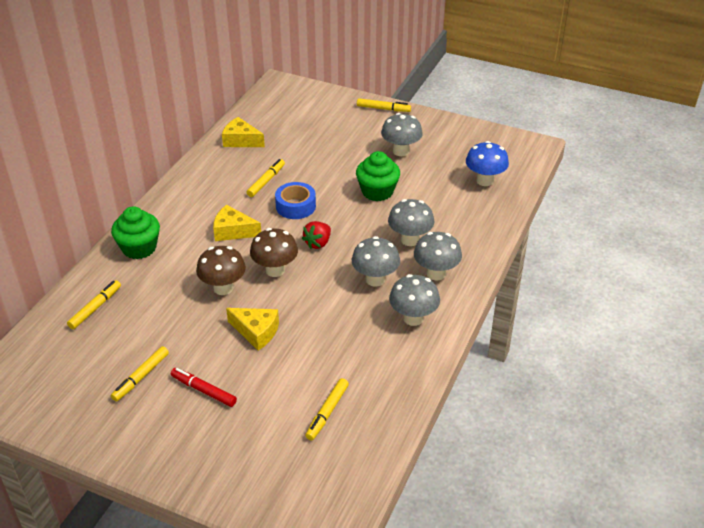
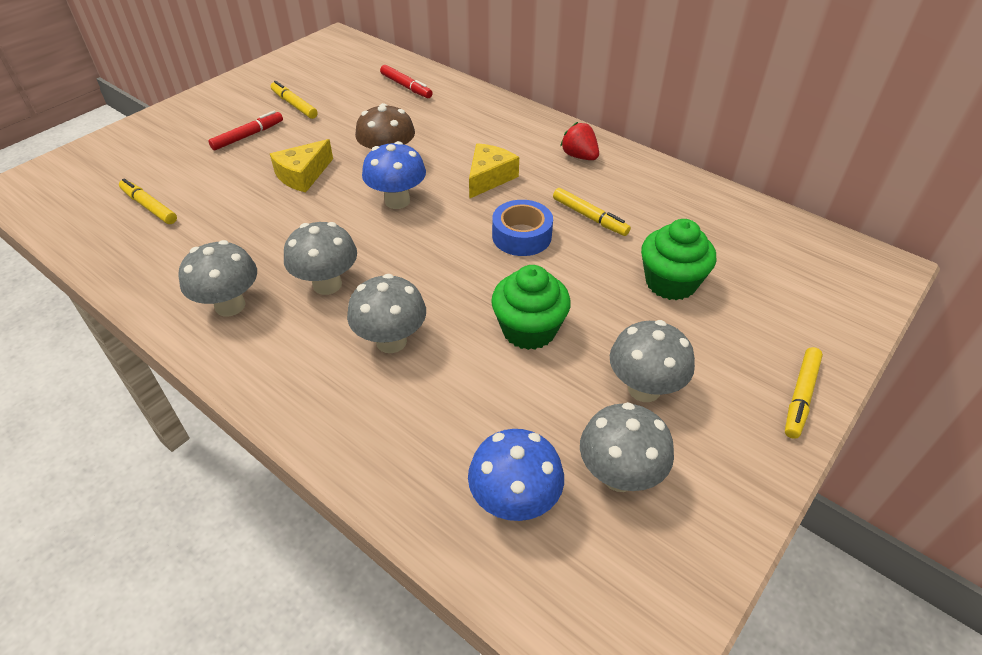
camera: 105 degrees right, 5 degrees up
yellow marker [67,280,121,329] -> red marker [380,65,433,98]
green cupcake [111,206,160,259] -> green cupcake moved to [641,219,716,300]
yellow cheese [222,117,265,147] -> none
brown mushroom [250,228,298,277] -> blue mushroom [362,141,426,209]
red strawberry [302,221,331,249] -> red strawberry moved to [560,122,599,160]
grey mushroom [414,232,462,281] -> grey mushroom moved to [580,402,674,492]

